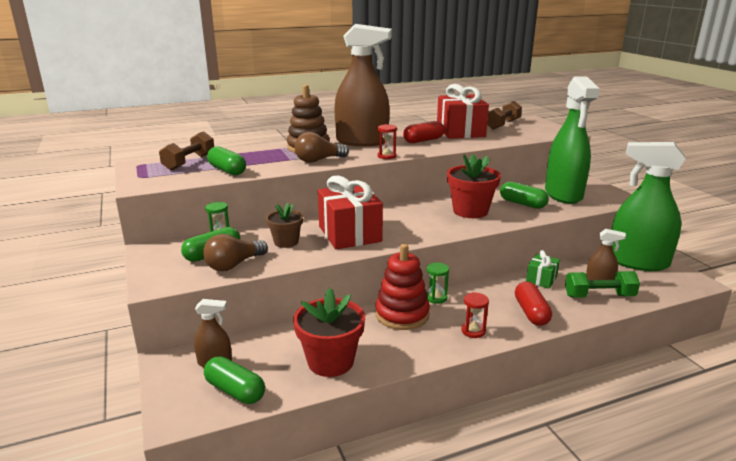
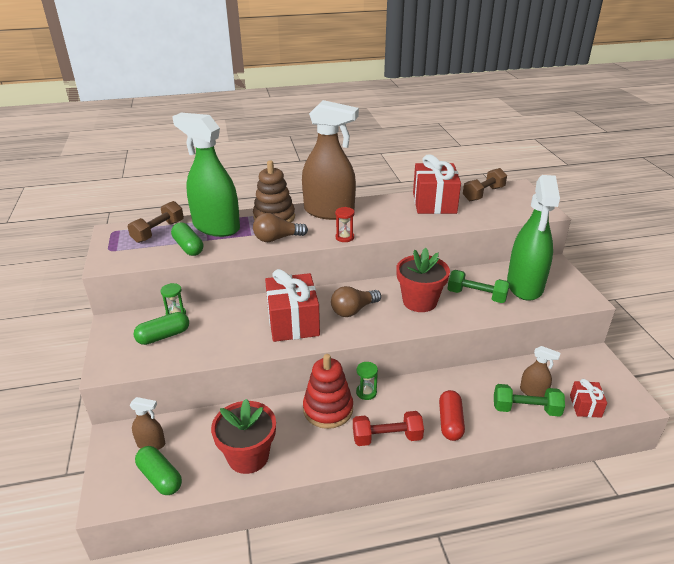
camera: 10 degrees right, 10 degrees up
brown light bulb [203,234,268,271] -> brown light bulb moved to [331,286,381,317]
brown flower pot [266,203,303,248] -> none
red capsule [403,121,444,143] -> none
red hourglass [461,292,489,338] -> red dumbbell [353,411,424,446]
green capsule [500,181,549,209] -> green dumbbell [447,270,510,303]
green gift [526,250,560,289] -> none
green spray bottle [611,142,686,271] -> green spray bottle moved to [172,113,240,237]
none -> red gift [570,379,607,418]

